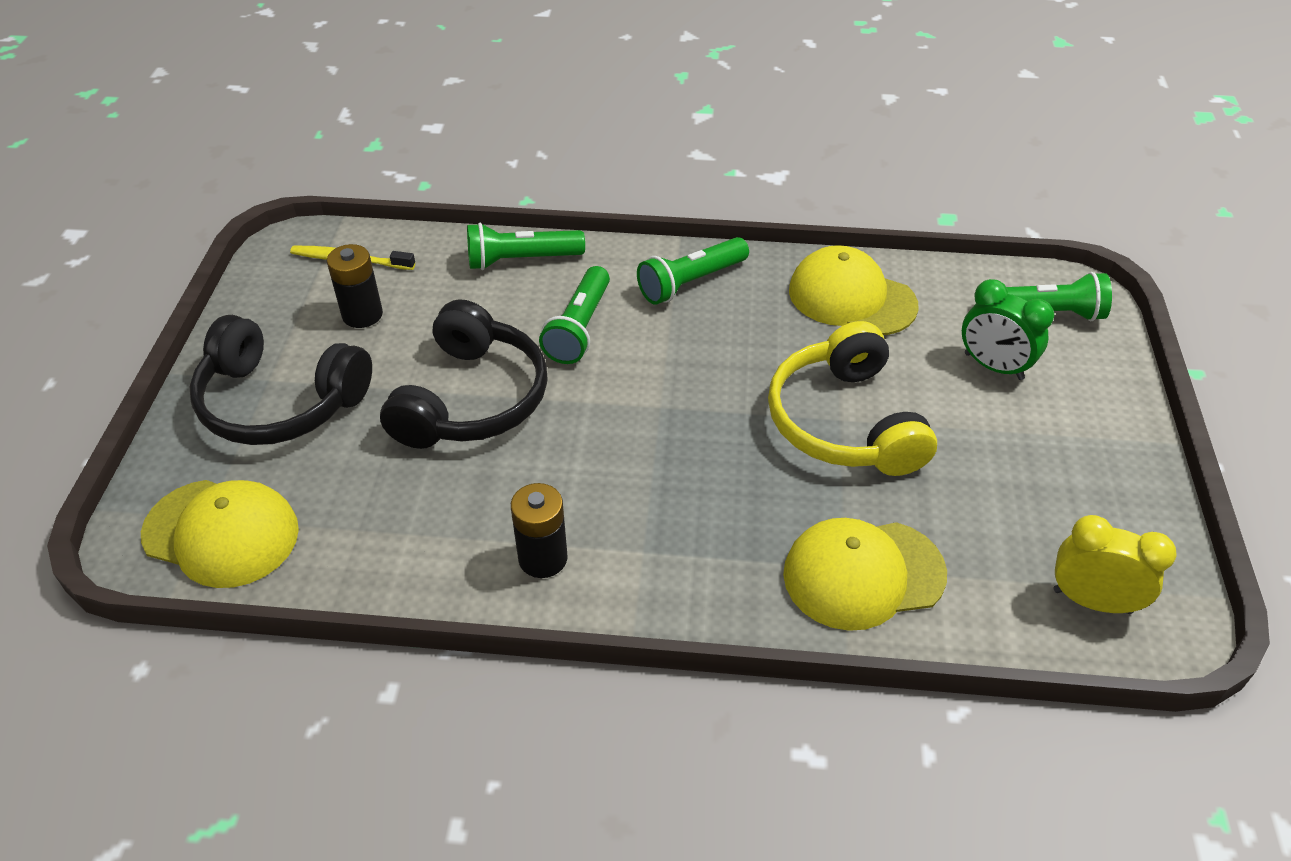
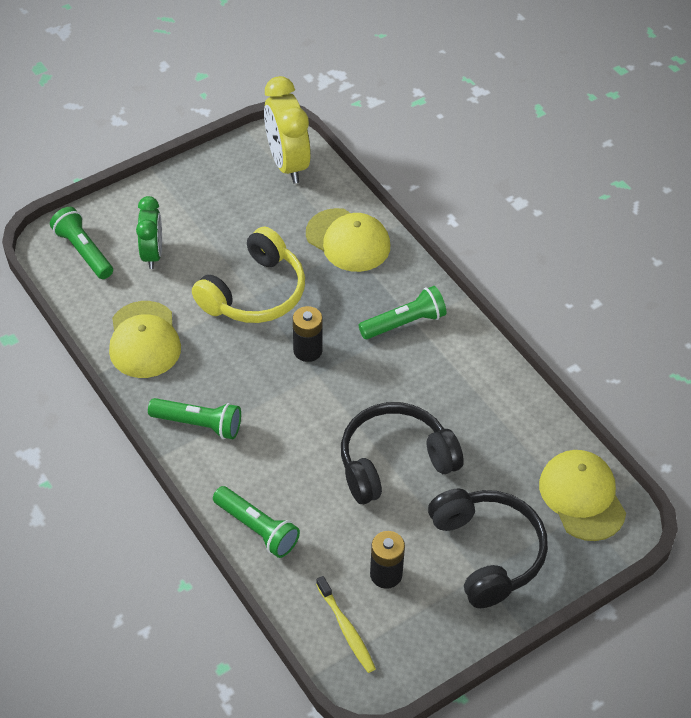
camera: 130 degrees left, 5 degrees up
black battery [511,483,568,578] -> black battery moved to [293,306,322,362]
green flashlight [539,266,610,364] -> green flashlight moved to [359,286,446,339]
yellow clock [1054,515,1177,614] -> yellow clock [264,76,311,183], size x1.53

